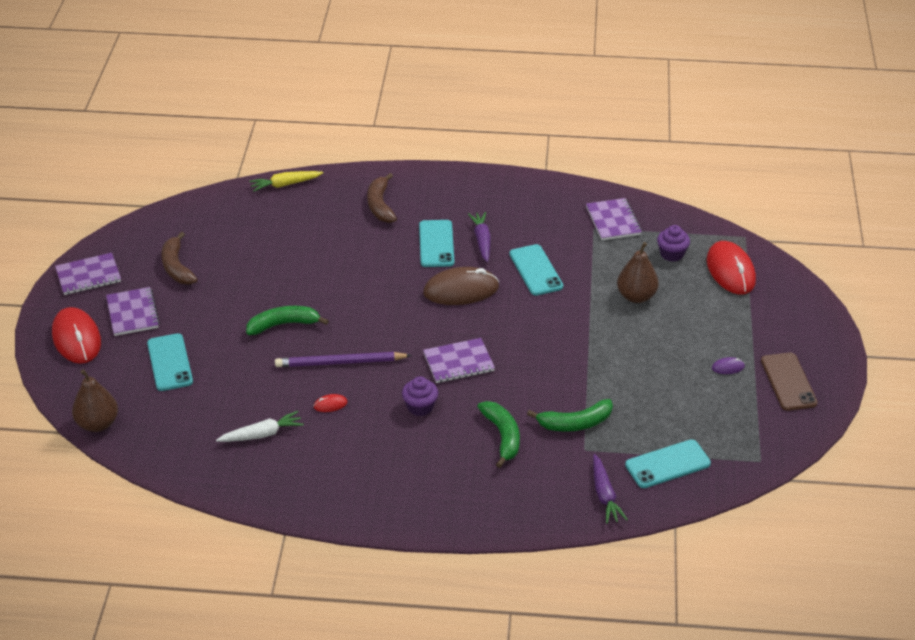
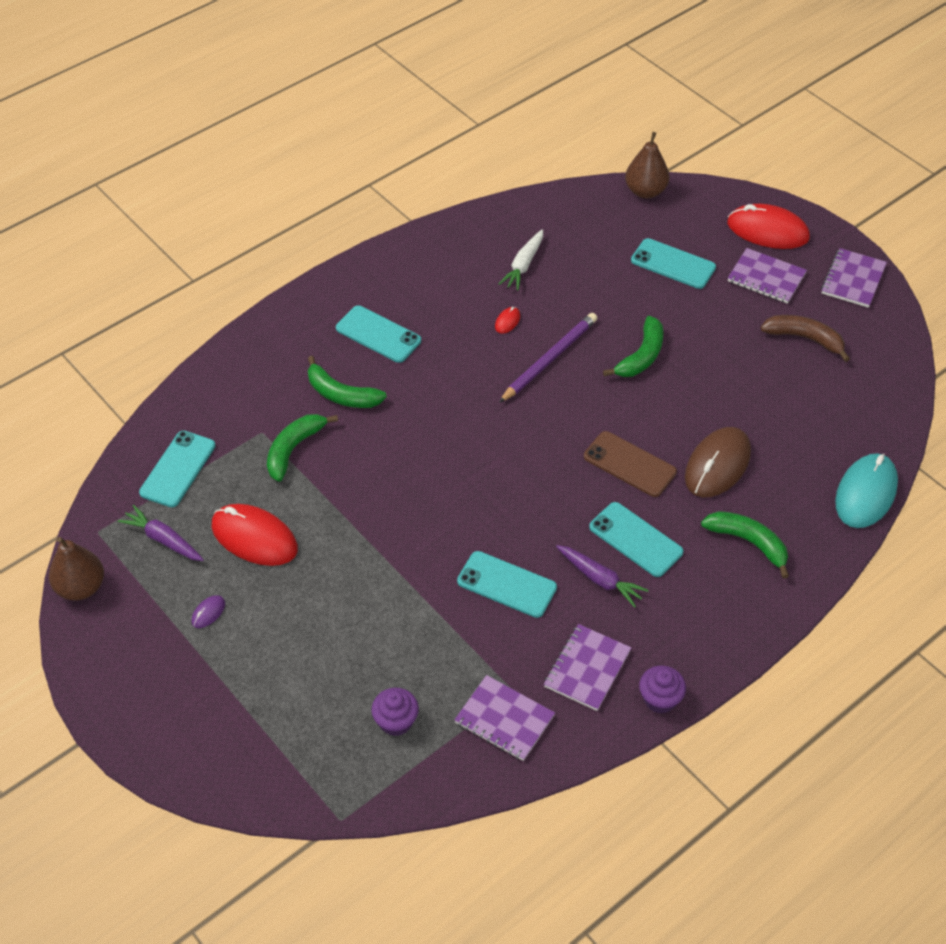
camera: 135 degrees right, 10 degrees up
yellow carrot [249,171,323,192] -> turquoise mouse [835,453,898,528]
brown banana [367,173,397,223] -> green banana [701,511,789,579]
purple cupcake [402,376,438,416] -> purple cupcake moved to [639,666,686,713]
brown mouse [423,267,499,305] -> brown mouse moved to [685,427,751,497]
purple notebook [423,338,495,383] -> purple notebook moved to [544,624,631,711]
purple carrot [593,454,628,524] -> purple carrot moved to [118,505,204,561]
brown pear [617,242,659,303] -> brown pear moved to [48,537,104,600]
red mouse [706,241,756,295] -> red mouse moved to [212,504,298,566]
brown phone [761,352,818,411] -> brown phone moved to [584,431,677,497]
none -> turquoise phone [336,306,421,363]

